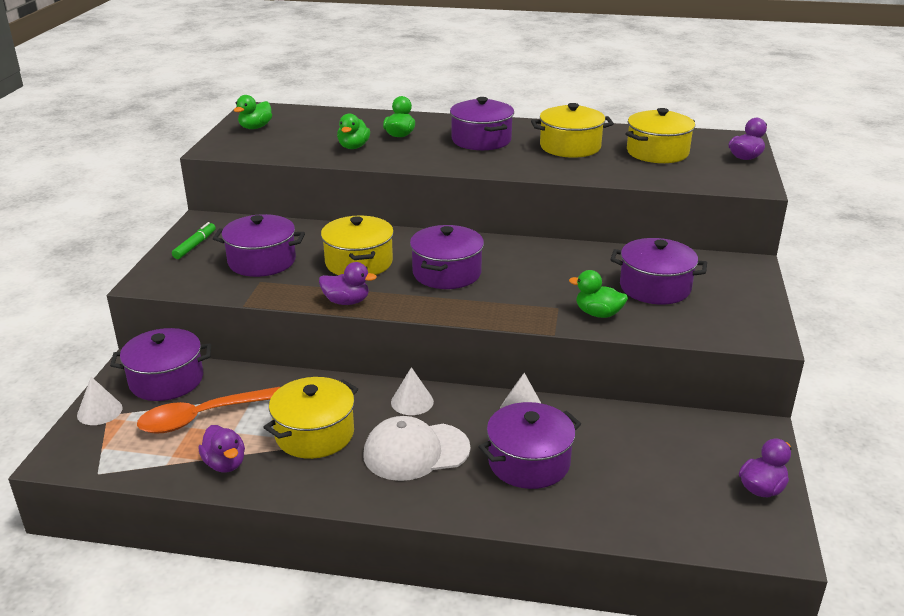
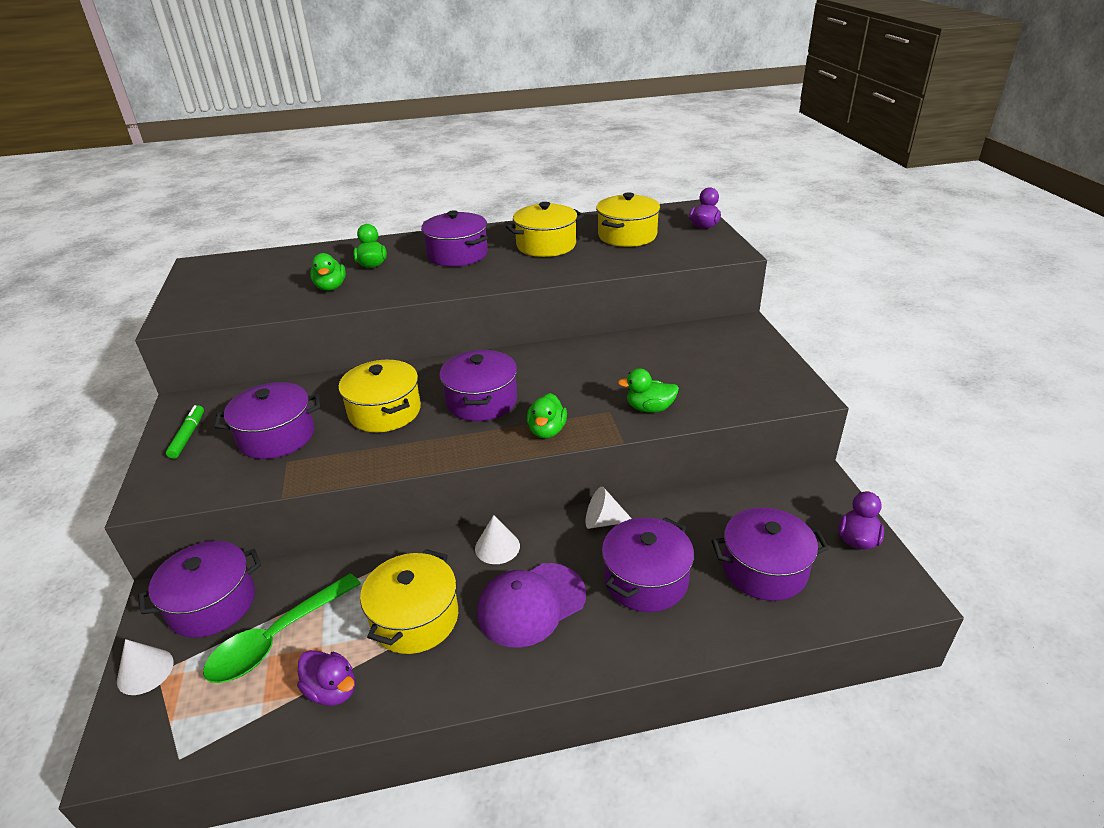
camera: 20 degrees left, 5 degrees up
orange spoon [137,387,280,434] -> green spoon [203,574,361,683]
green duck [234,95,272,129] -> green duck moved to [527,393,567,438]
purple duck [319,262,377,305] -> none
white cap [363,416,471,481] -> purple cap [477,563,586,648]
purple pot [610,238,707,305] -> purple pot moved to [712,507,829,601]

